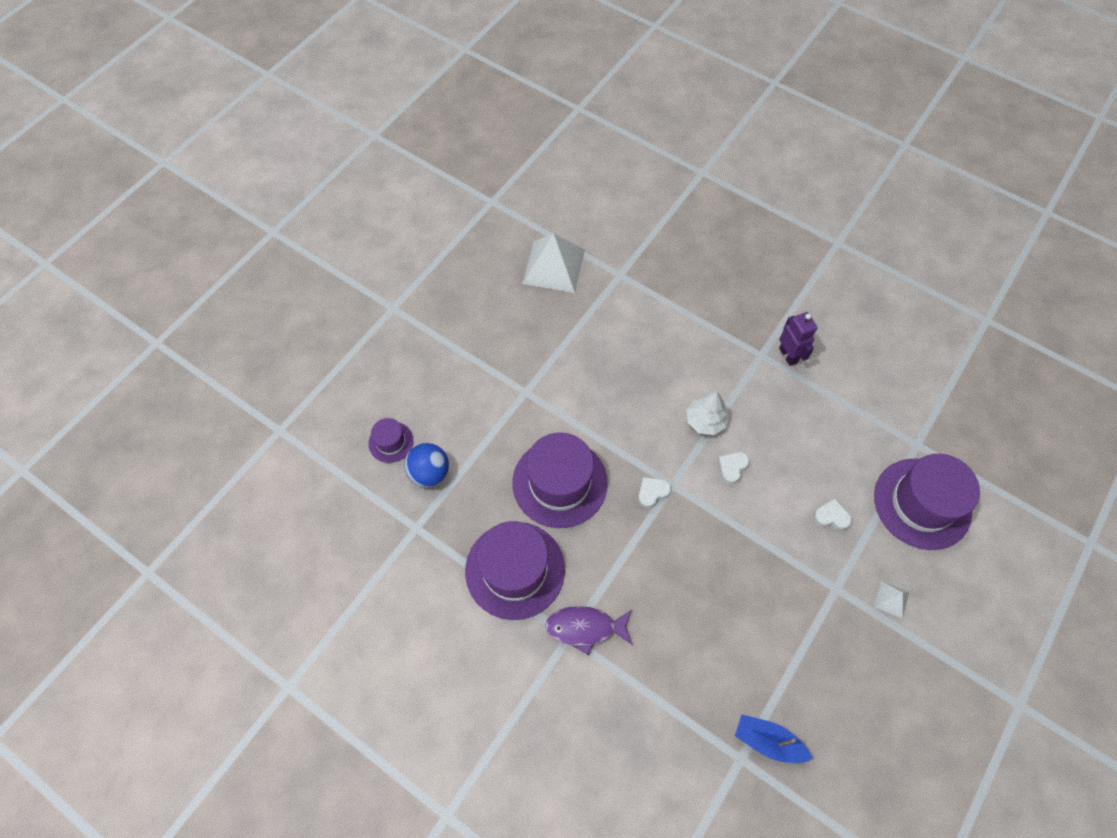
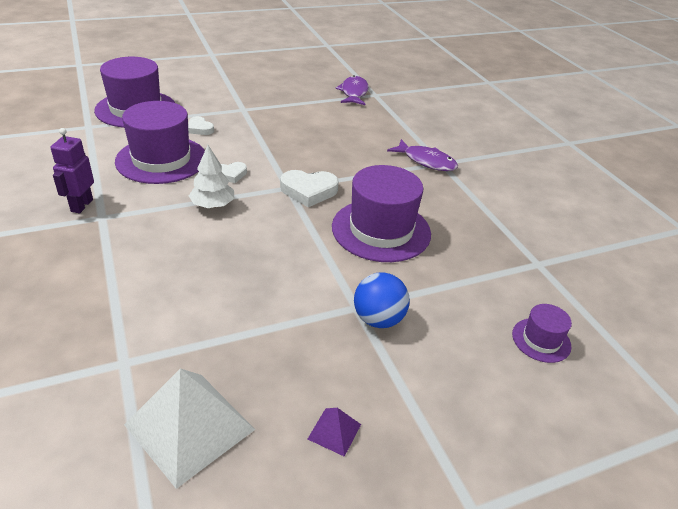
camera: 150 degrees left, 25 degrees down
blue ball [404,443,449,487] -> blue ball moved to [354,273,410,328]
purple hat [465,521,565,620] -> purple hat moved to [115,101,205,184]
white heart [638,477,671,508] -> white heart [280,170,339,207], size x1.69
blue boat [735,714,813,763] -> purple fish [336,75,369,105]
white pyramid [874,581,909,618] -> none
none -> purple pyramid [308,408,361,457]

